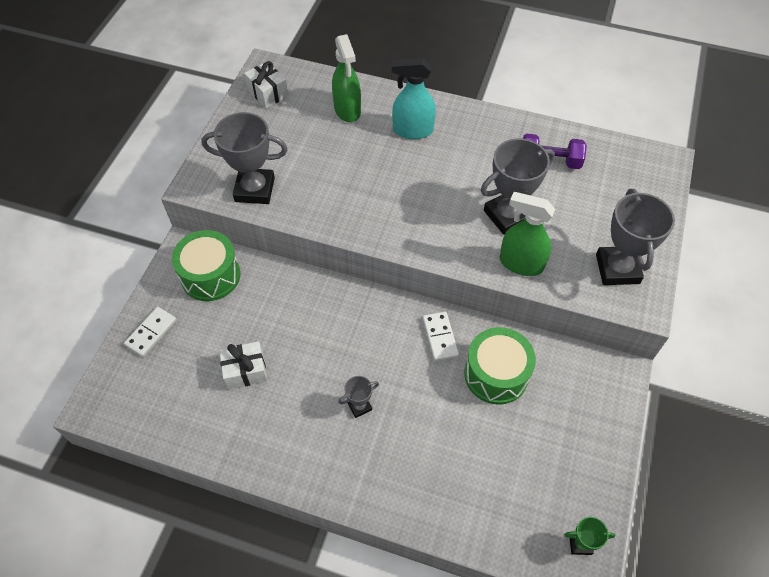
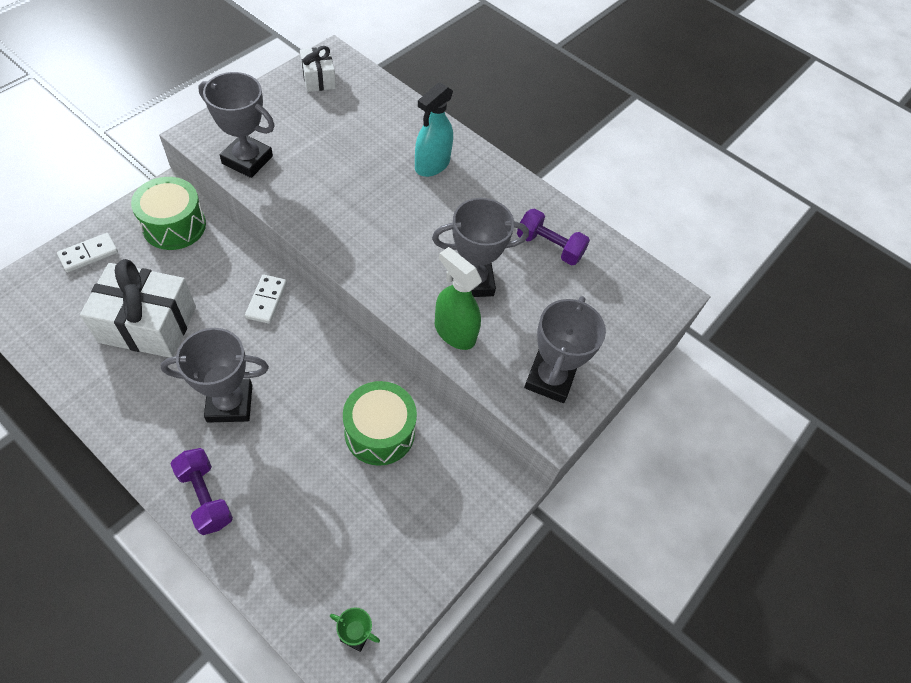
camera: 15 degrees right, 0 degrees up
white gift [219,341,268,390] -> white gift [80,259,196,358], size x1.86
green spray bottle [332,34,361,122] -> none
grey trophy [338,376,379,418] -> grey trophy [161,328,269,423], size x2.05
turquoise spray bottle [392,58,436,139] -> turquoise spray bottle turned 75 degrees counterclockwise [415,82,453,177]
white domino [422,311,459,361] -> white domino moved to [245,275,287,324]
none -> purple dumbbell [171,448,233,535]

